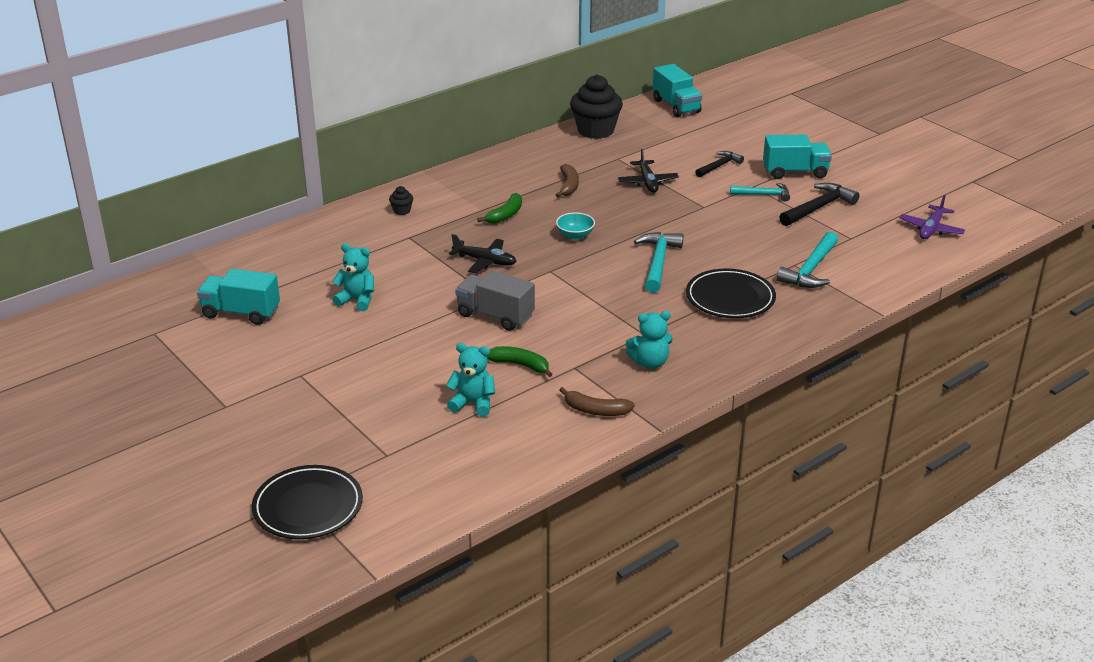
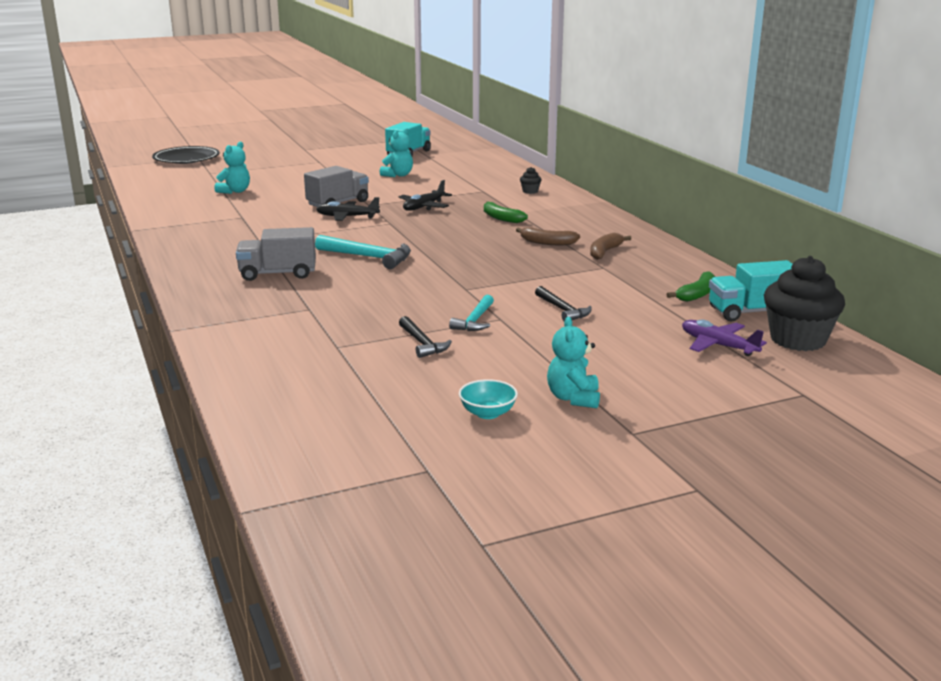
camera: 105 degrees right, 10 degrees down
green banana [487,346,552,377] -> green banana moved to [667,271,716,302]
turquoise bowl [556,212,595,240] -> turquoise bowl moved to [459,379,518,419]
brown banana [559,387,635,416] -> brown banana moved to [590,233,632,260]
black cupcake [570,75,623,139] -> black cupcake moved to [764,256,845,351]
black plane [618,149,679,193] -> black plane moved to [316,197,380,221]
turquoise teddy bear [626,311,673,369] -> turquoise teddy bear moved to [547,317,600,408]
black plate [686,268,776,318] -> grey truck [236,227,316,281]
turquoise truck [763,134,832,179] -> none
turquoise hammer [776,232,838,288] -> none
black hammer [779,183,860,226] -> black hammer [399,316,452,358], size x0.65
purple plane [899,195,965,239] -> purple plane moved to [682,320,767,356]

